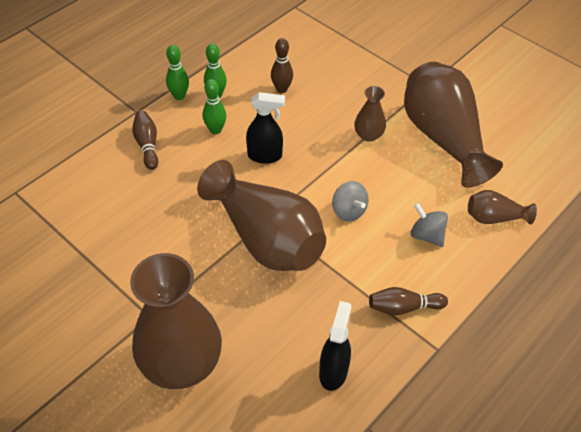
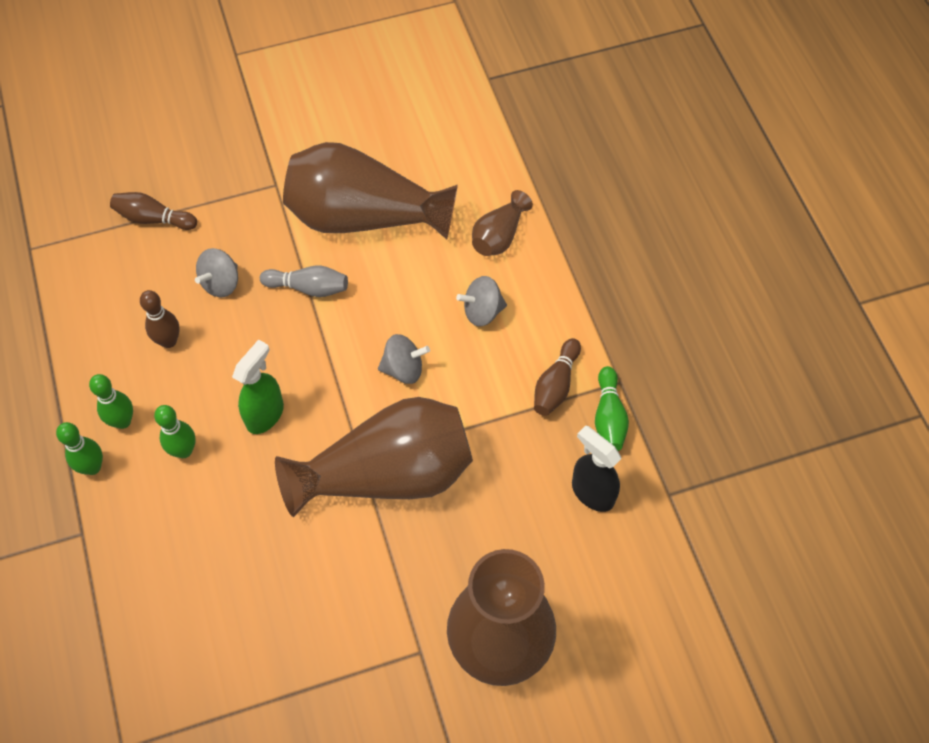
camera: 60 degrees left, 10 degrees up
brown bowling pin [132,111,158,170] -> brown bowling pin moved to [110,192,197,230]
black spray bottle [246,92,285,164] -> green spray bottle [232,339,284,434]
brown vase [354,86,386,142] -> grey bowling pin [260,265,348,297]
none -> grey spinning top [195,248,238,297]
none -> green bowling pin [595,366,629,451]

